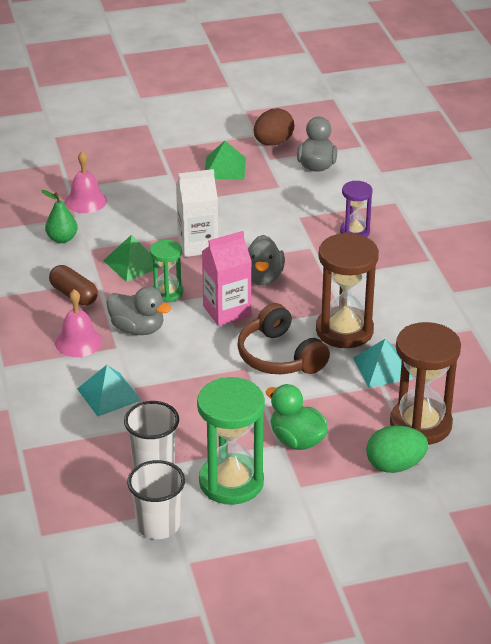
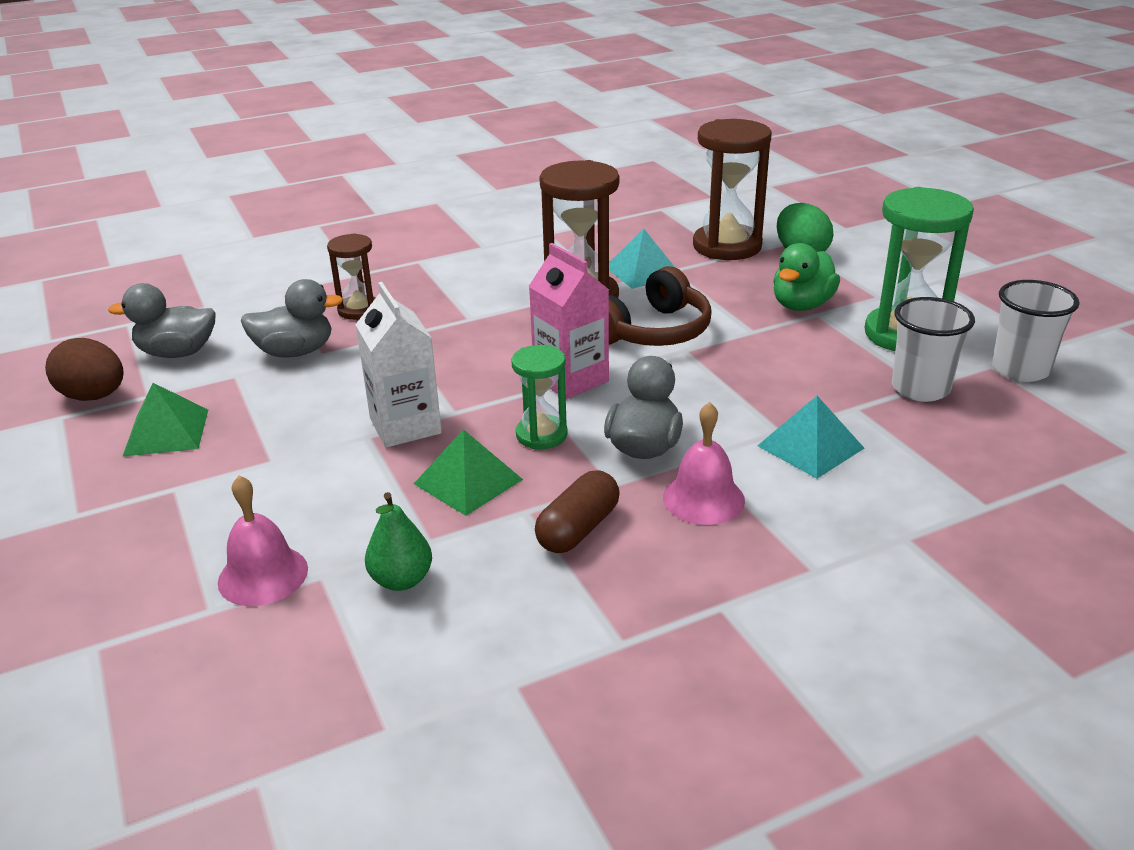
camera: 100 degrees left, 5 degrees down
grey duck [248,235,285,285] -> grey duck moved to [241,279,343,358]
purple hourglass [340,181,373,237] -> brown hourglass [327,233,376,320]

